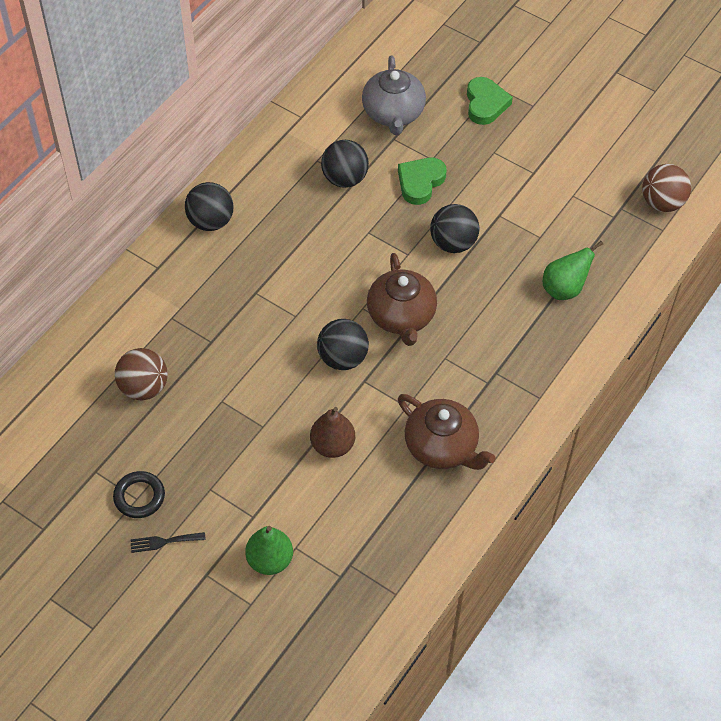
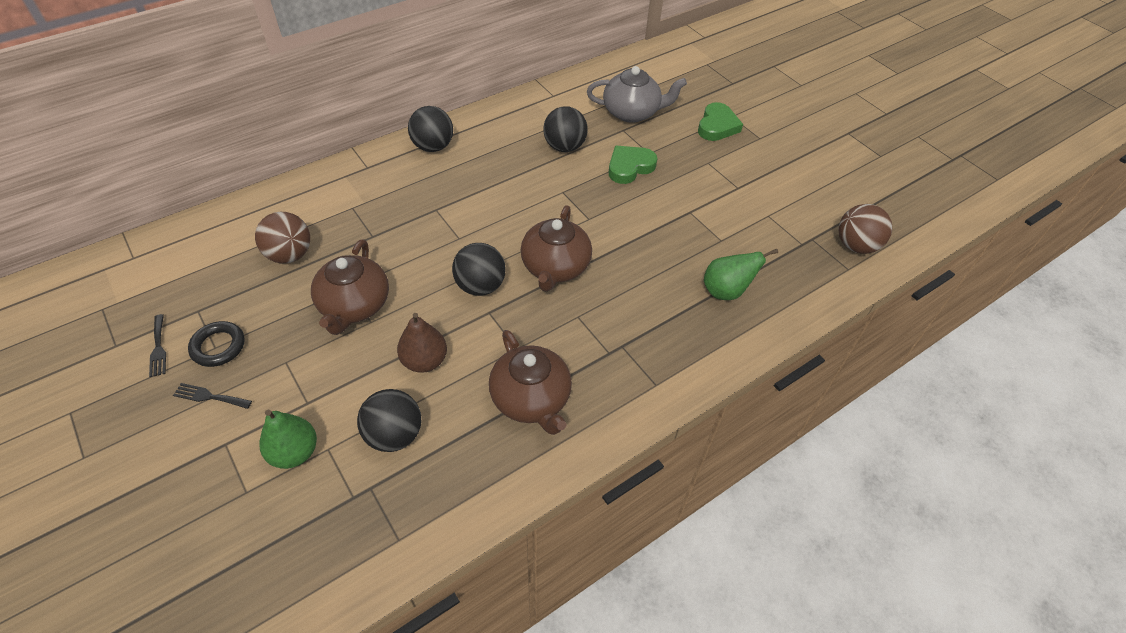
camera: 20 degrees right, 5 degrees down
grey teapot [362,56,426,135] -> grey teapot turned 105 degrees counterclockwise [587,66,687,123]
black ball [430,204,479,253] -> black ball moved to [357,389,421,452]
none -> black fork [149,314,166,377]
none -> brown teapot [311,239,389,335]

